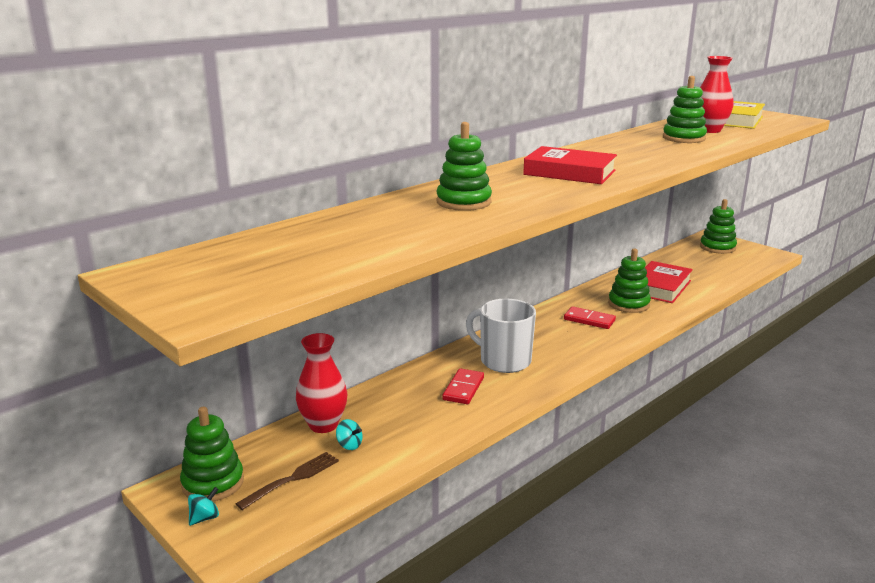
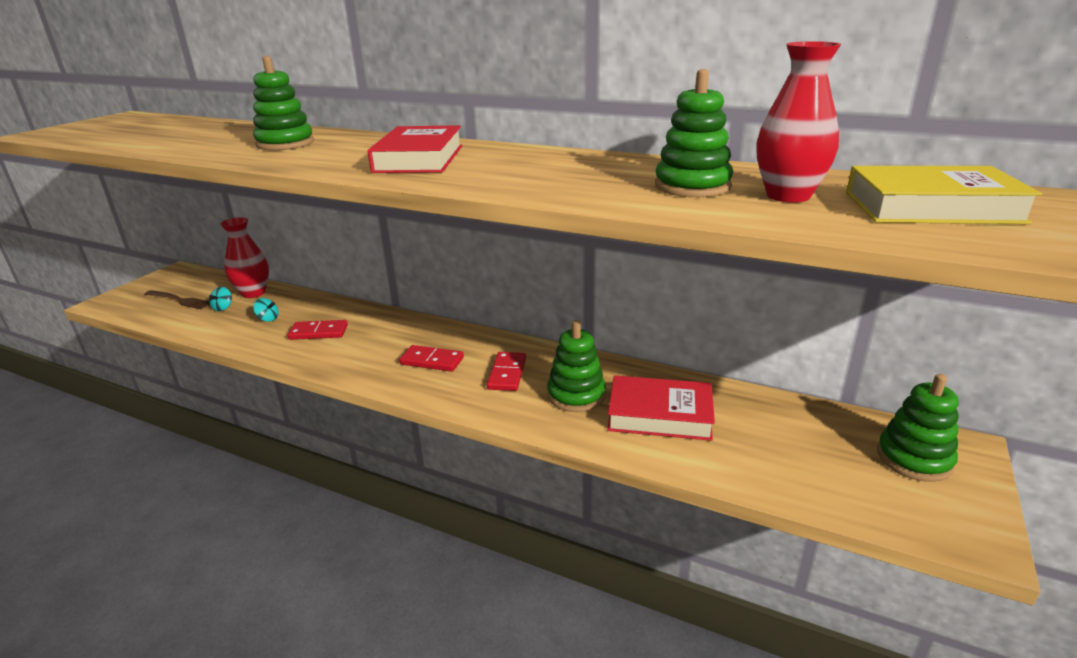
camera: 70 degrees right, 5 degrees up
green stacking toy [180,407,244,501] -> none
turquoise spinning top [188,487,219,526] -> turquoise spinning top moved to [253,298,279,322]
white mug [466,299,536,373] -> none
none -> red domino [399,345,464,372]

